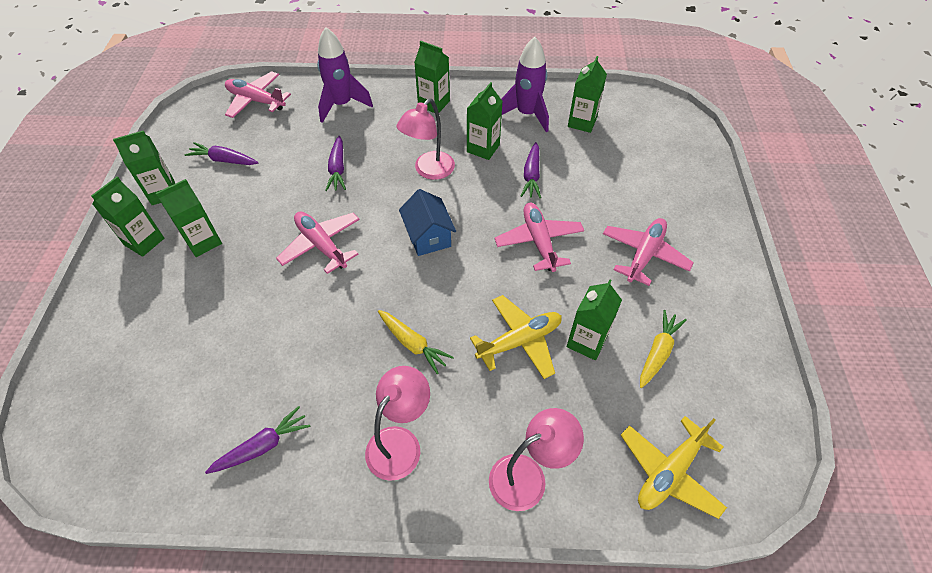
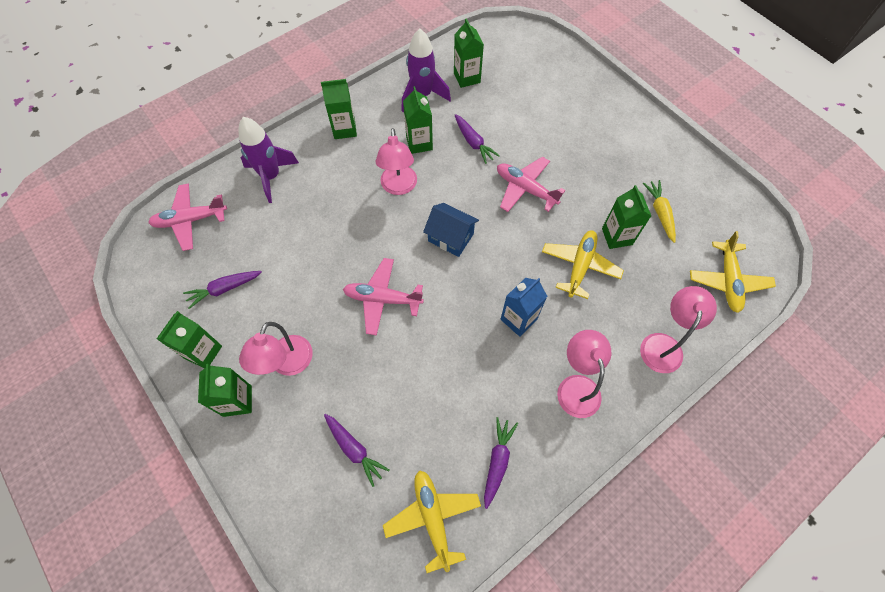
camera: 40 degrees left, 10 degrees up
green carton [156,179,222,257] -> pink lamp [239,322,313,376]
purple carrot [325,136,346,191] -> purple carrot moved to [324,414,390,487]
yellow carrot [378,310,454,374] -> blue carton [501,278,547,337]
pink plane [603,218,694,286] -> none
none -> yellow plane [383,470,481,573]

